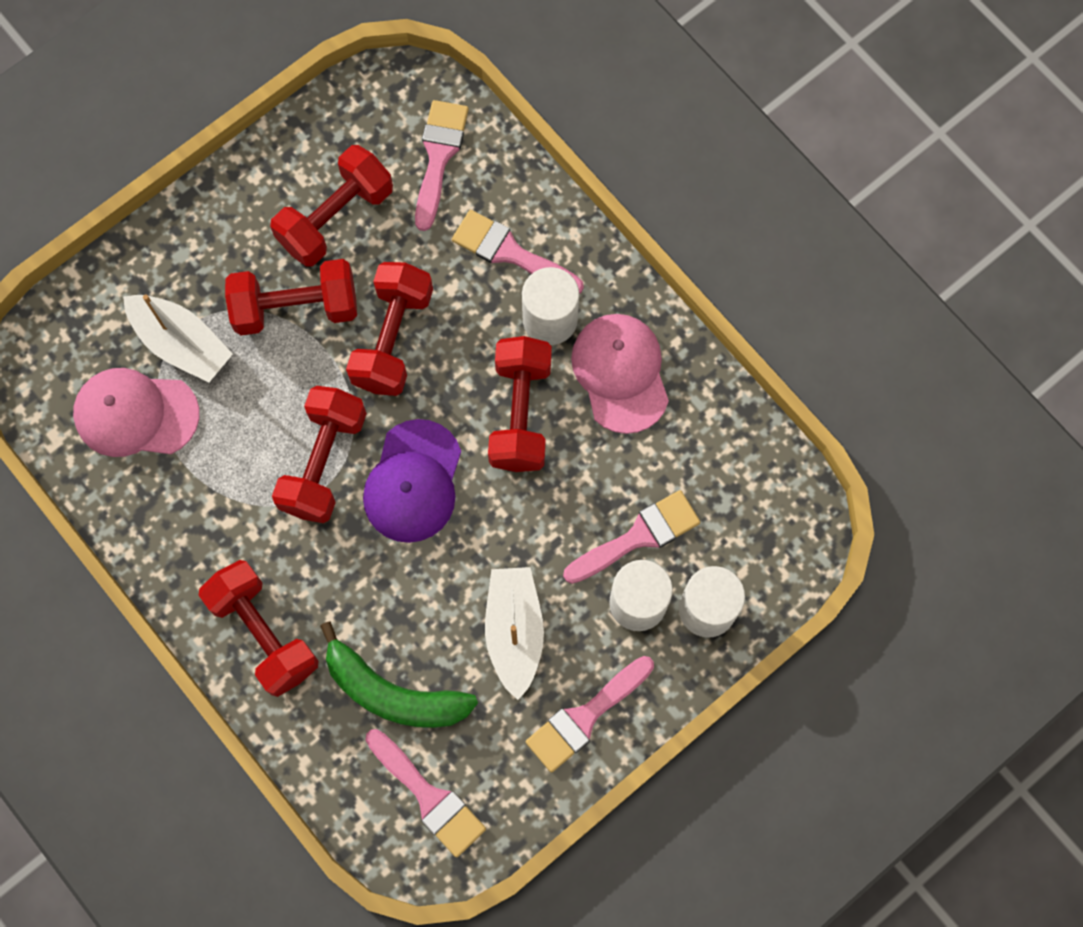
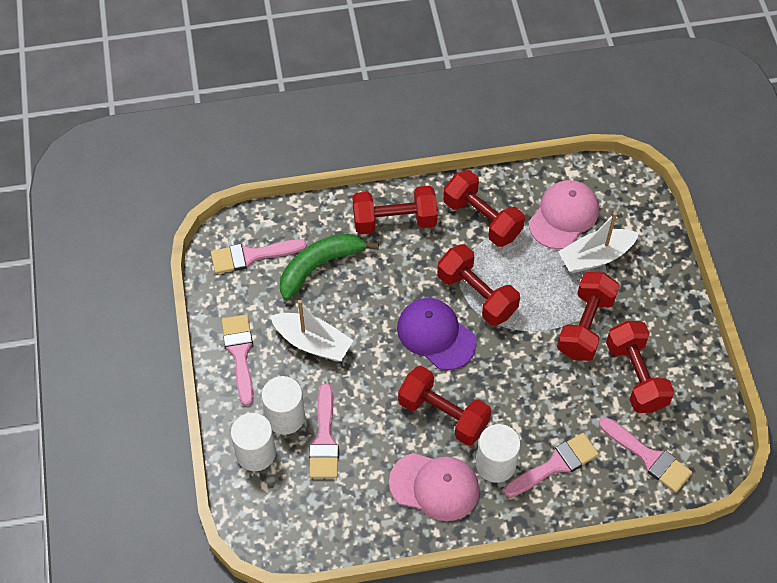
camera: 120 degrees right, 15 degrees down
red dumbbell [346,262,433,396] -> red dumbbell moved to [443,170,525,247]

